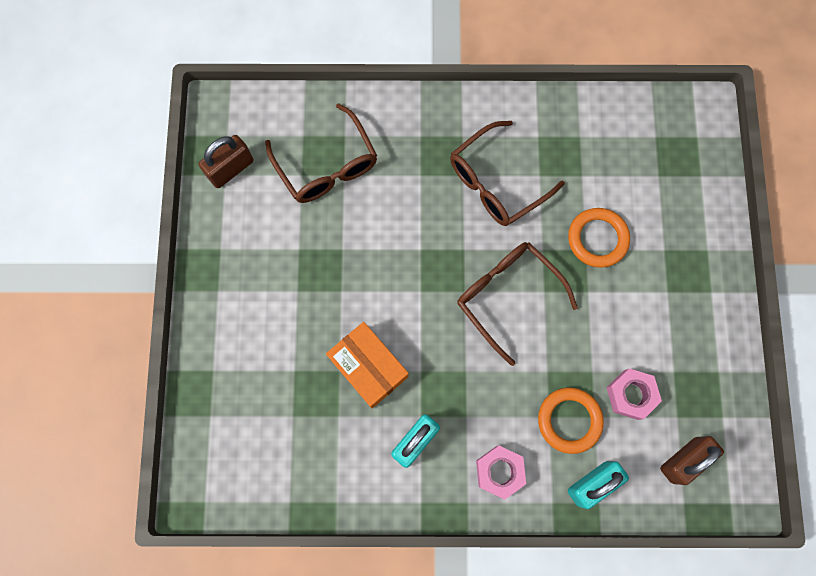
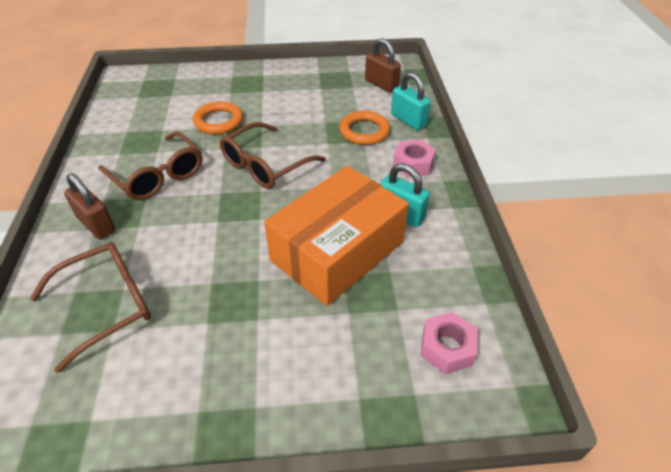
camera: 95 degrees left, 30 degrees down
brown padlock [199,135,254,188] -> brown padlock moved to [64,173,116,240]
orange box [326,322,409,408] -> orange box [264,166,409,306], size x1.66
pink nut [607,368,662,420] -> pink nut moved to [420,312,478,374]

